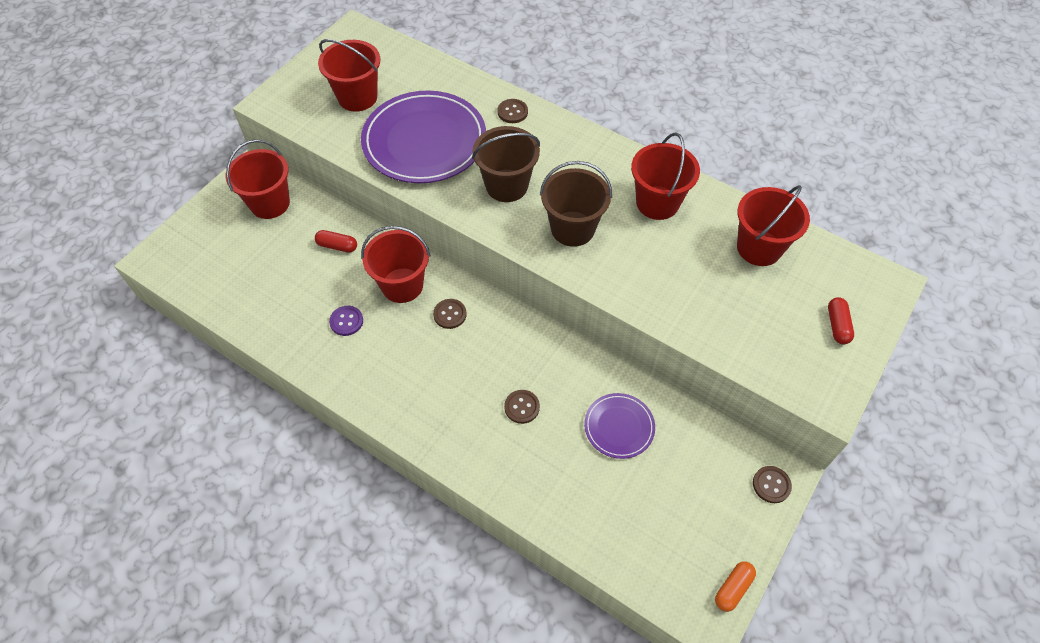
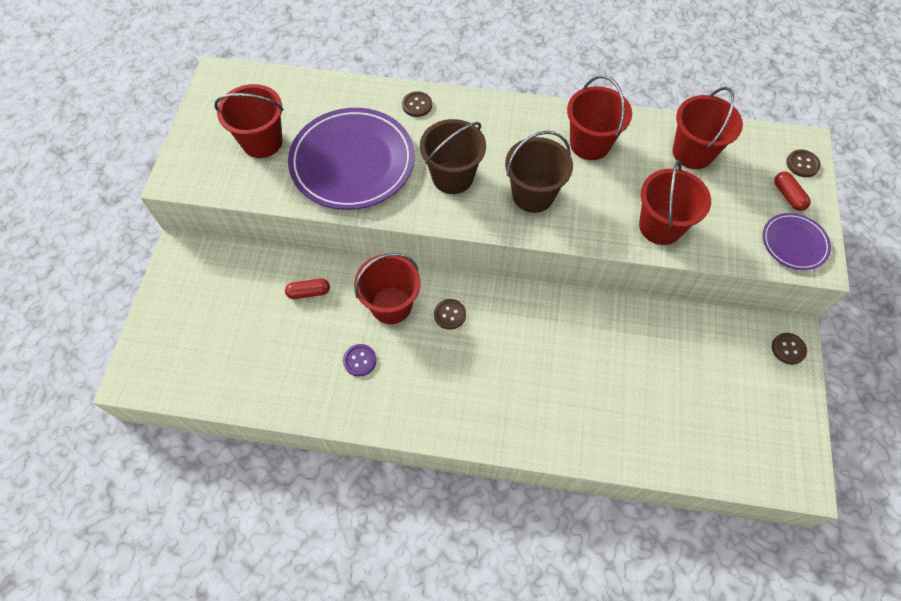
camera: 25 degrees left, 5 degrees up
red bucket [225,139,290,219] -> red bucket moved to [639,160,711,245]
brown button [504,390,540,424] -> brown button moved to [786,149,821,177]
purple plate [584,393,655,459] -> purple plate moved to [762,213,831,270]
orange capsule [715,561,756,612] -> none

